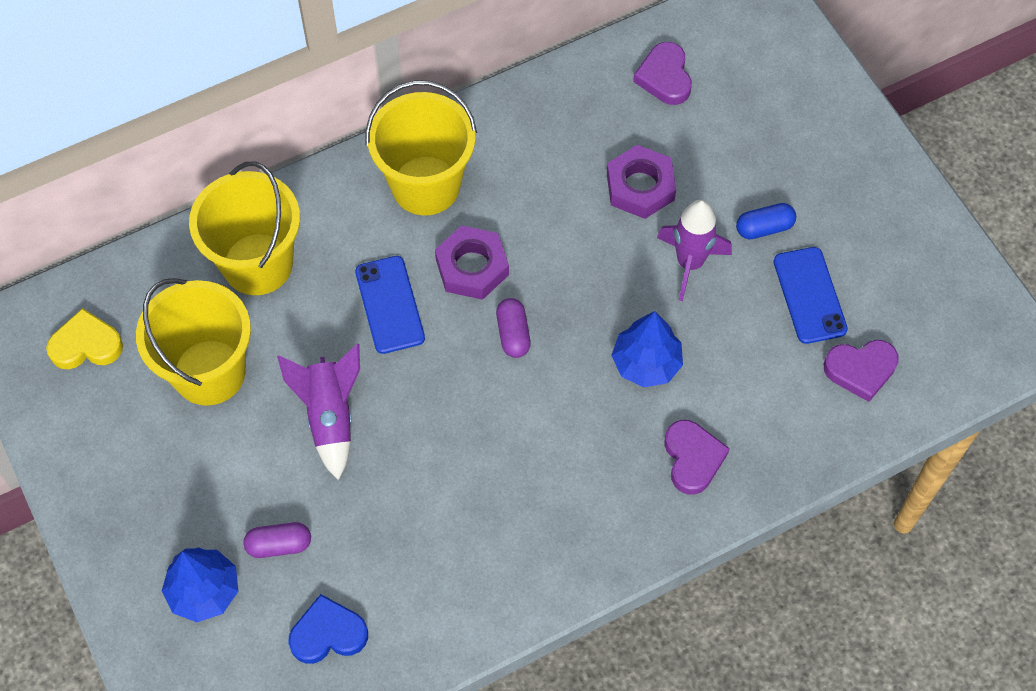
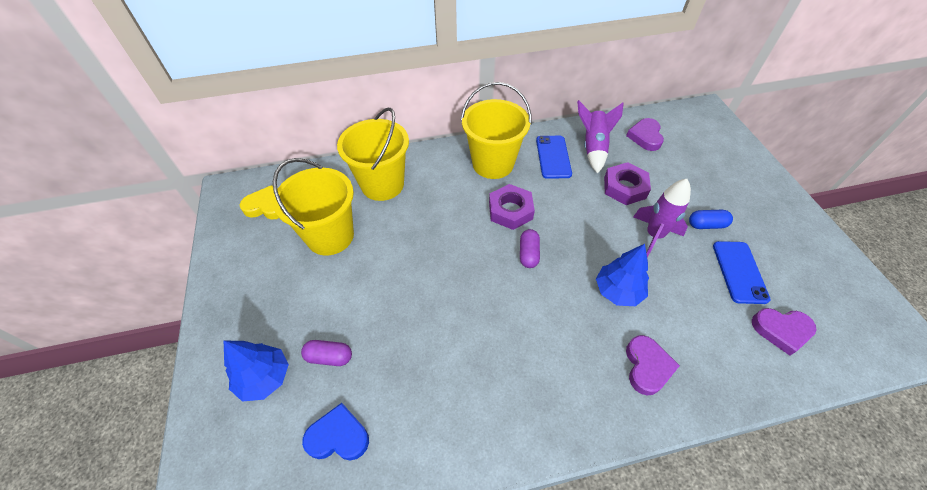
camera: 15 degrees right, 10 degrees down
purple rocket [277,344,360,480] -> purple rocket moved to [577,100,624,174]
blue phone [355,256,425,354] -> blue phone moved to [536,136,572,179]

